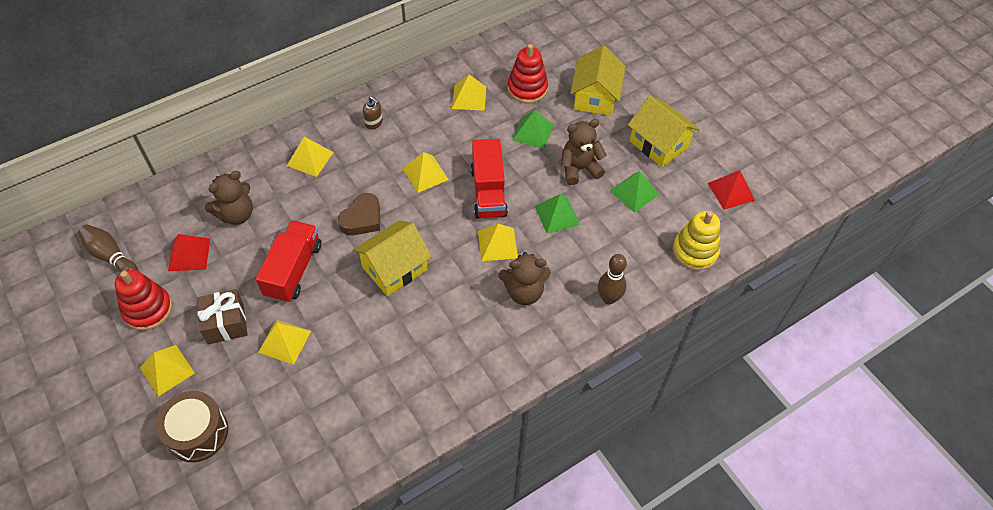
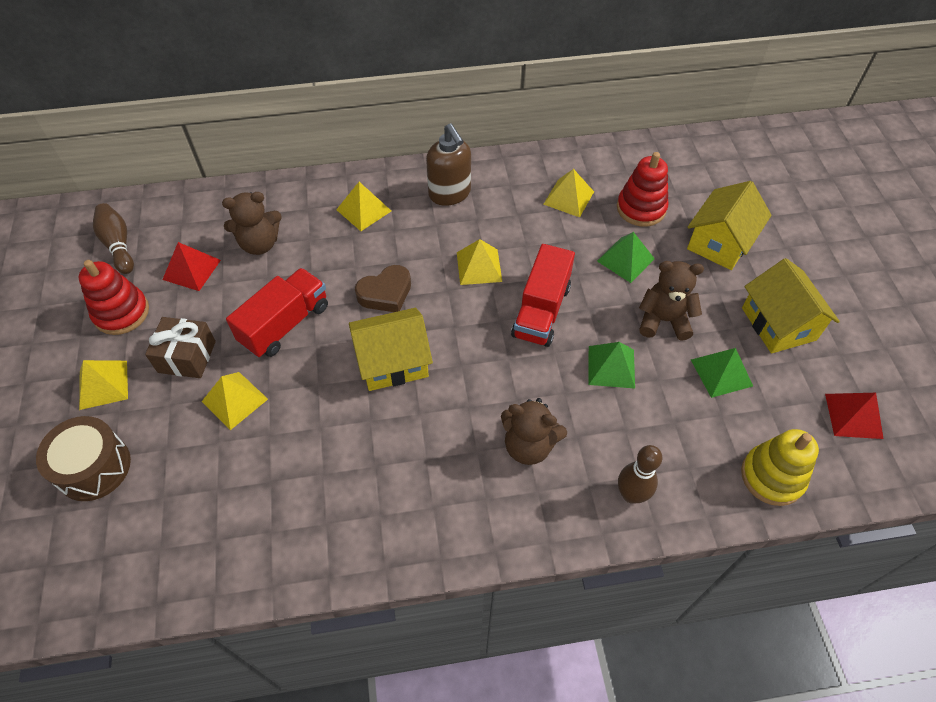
camera: 25 degrees right, 0 degrees up
brown soap dispenser [363,96,383,129] -> brown soap dispenser [426,123,471,206], size x1.93
yellow pyramid [478,224,518,261] -> none

